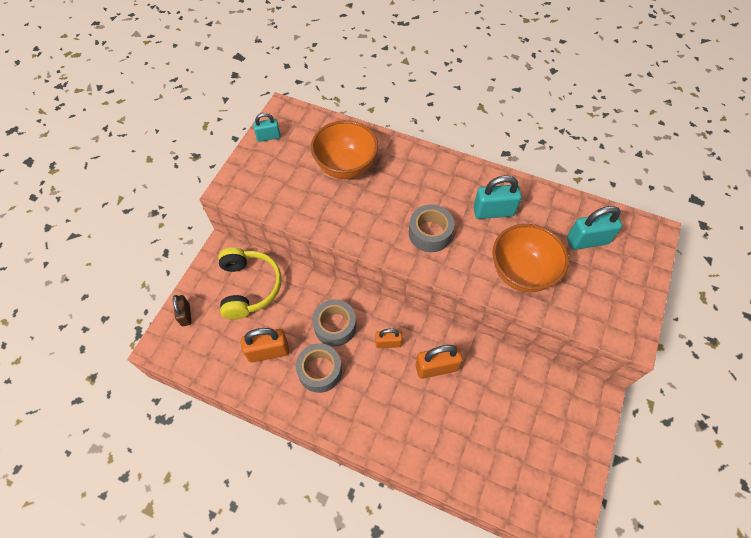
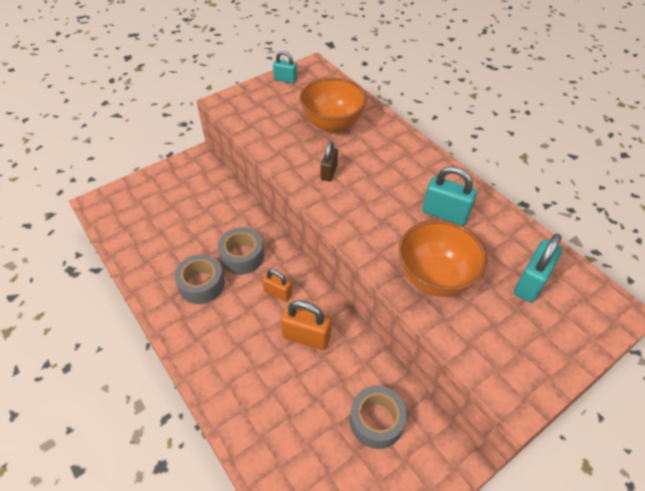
camera: 30 degrees right, 10 degrees down
brown padlock [173,295,192,326] -> brown padlock moved to [321,142,338,182]
yellow headphones [218,247,282,319] -> none
orange padlock [241,328,289,363] -> none
grey tape [409,205,455,252] -> grey tape moved to [350,386,407,449]
turquoise padlock [567,206,622,250] -> turquoise padlock turned 75 degrees counterclockwise [514,234,563,303]

